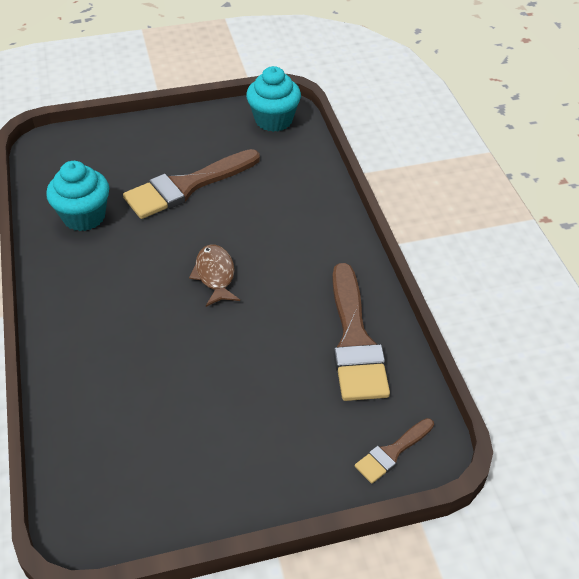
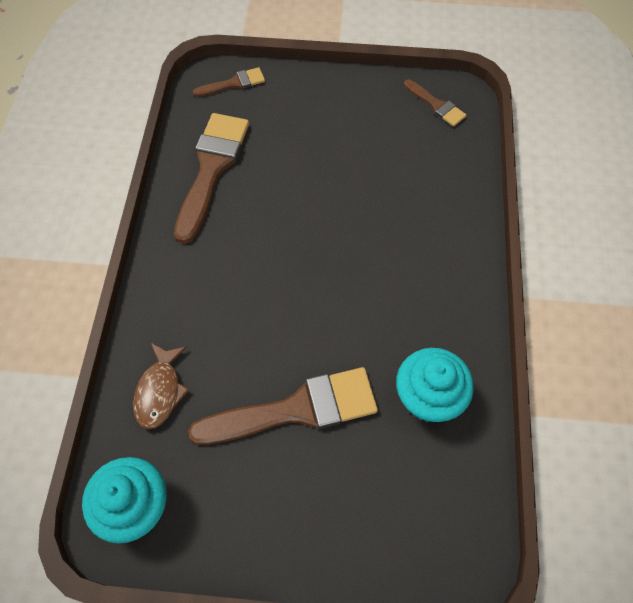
camera: 160 degrees left, 15 degrees up
brown fish [189,244,240,307] -> brown fish moved to [133,342,189,429]
none -> brown brush [404,80,466,127]

